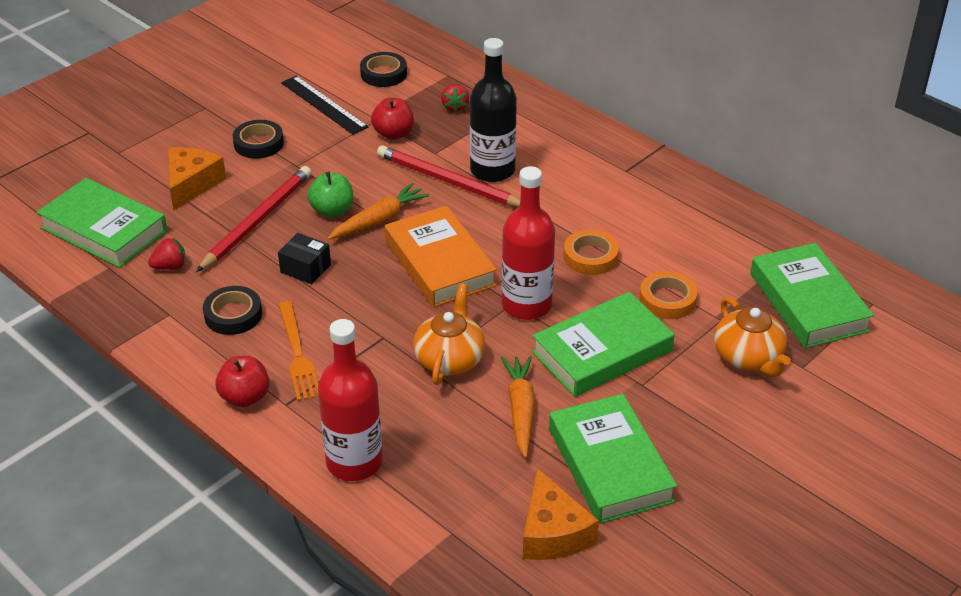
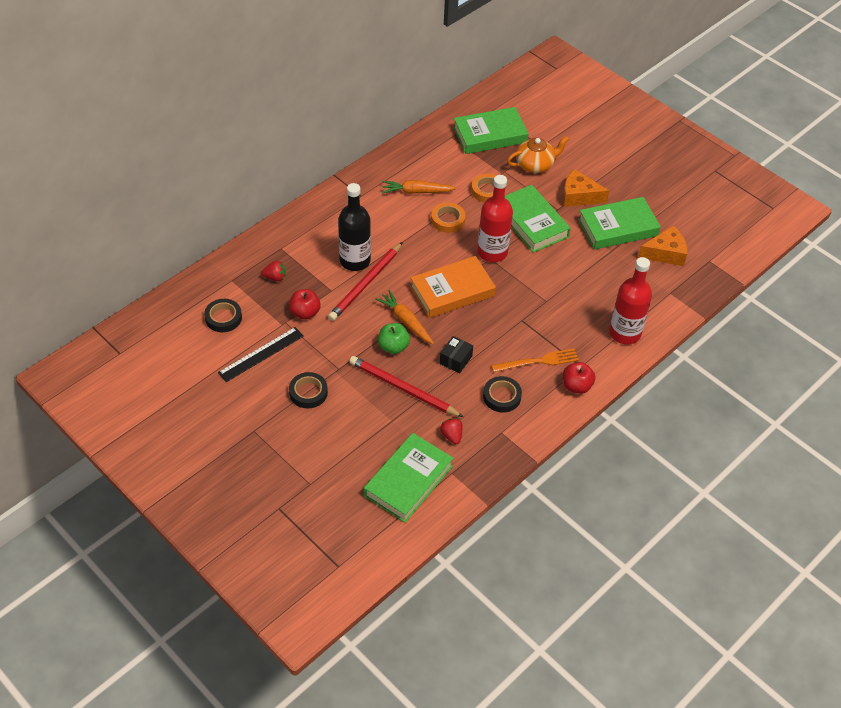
camera: 90 degrees left, 10 degrees up
orange cheese [168,147,226,210] -> orange cheese moved to [563,169,609,207]
orange teapot [413,284,485,385] -> none
orange carrot [501,356,535,458] -> orange carrot moved to [382,180,457,194]

